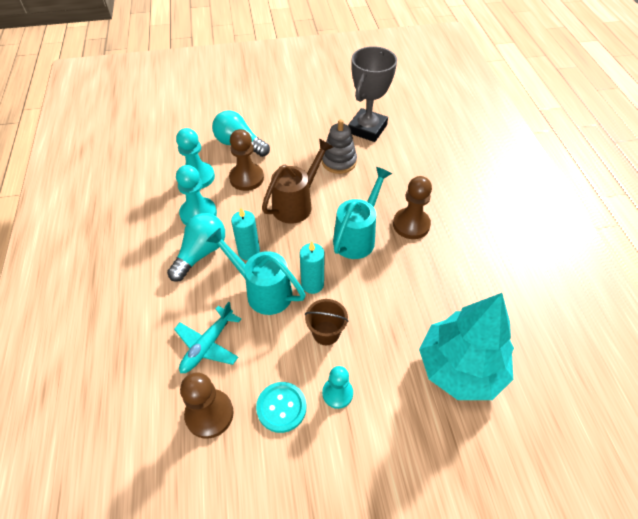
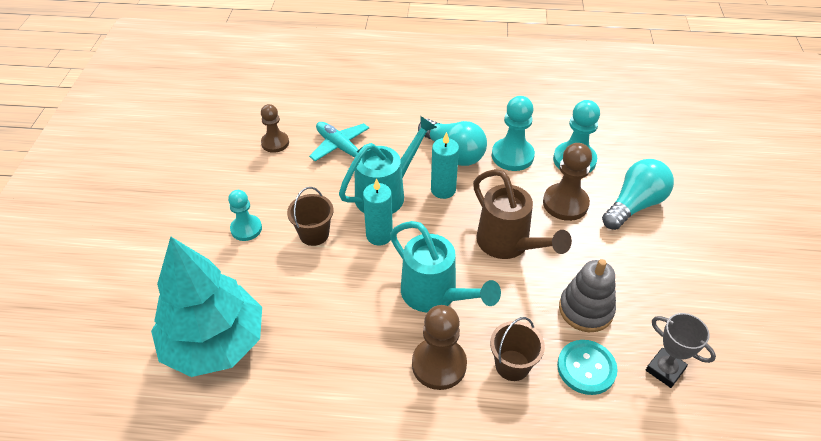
camera: 105 degrees right, 5 degrees down
brown pawn [180,372,234,439] -> brown pawn [261,104,289,153], size x0.66
turquoise button [256,382,306,433] -> turquoise button moved to [557,340,618,395]
grey trophy [348,46,397,142] -> grey trophy [646,313,716,388], size x0.55
none -> brown bucket [490,317,545,381]

